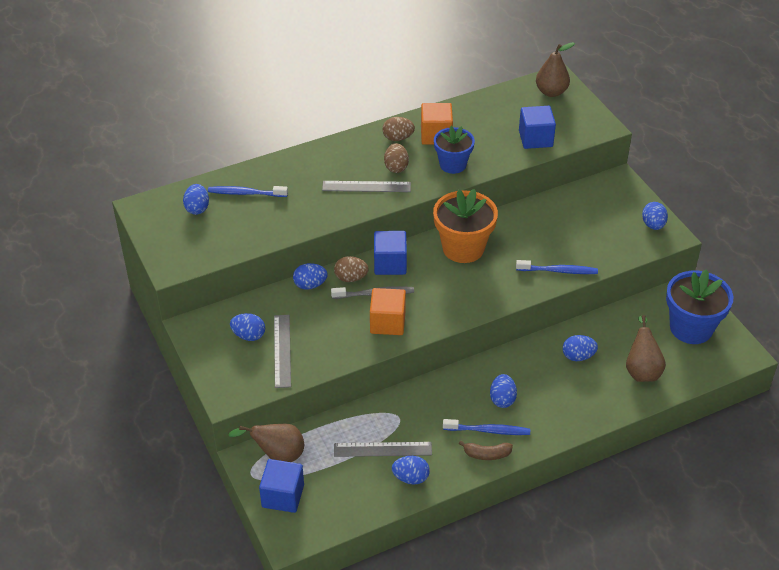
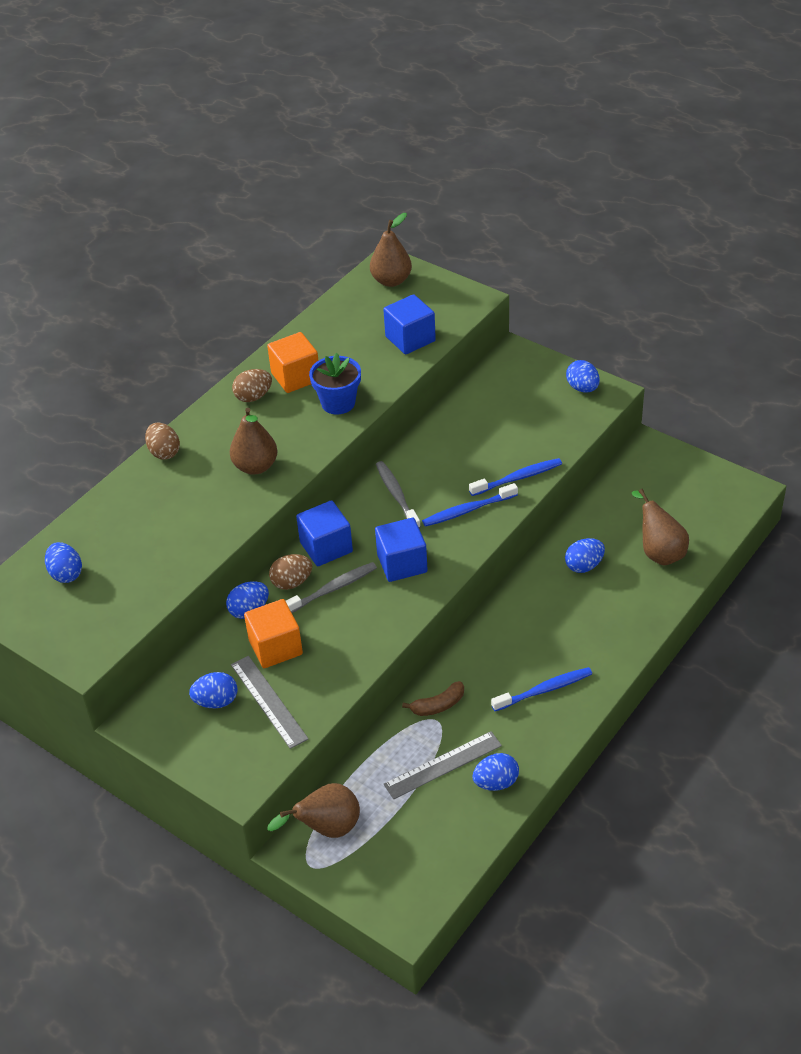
camera: 25 degrees left, 0 degrees up
blue toothbrush [208,186,288,197] -> blue toothbrush moved to [422,483,518,527]
blue cube [259,459,304,513] -> blue cube moved to [375,518,428,582]
grey ruler [322,181,411,192] -> brown pear [230,408,278,475]
orange cube [370,288,406,335] -> orange cube moved to [244,599,303,668]
brown egg [384,143,409,173] -> brown egg moved to [145,423,180,460]
orange flower pot [433,189,498,263] -> grey toothbrush [376,461,421,529]
brown banana [459,441,513,460] -> brown banana moved to [402,681,464,716]
blue egg [490,374,517,408] -> none
blue flower pot [666,269,733,344] -> none

